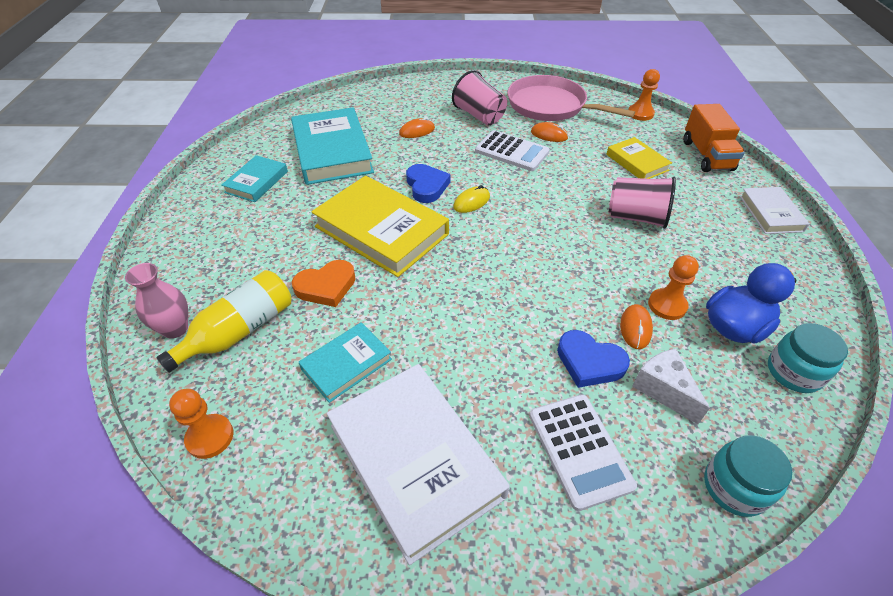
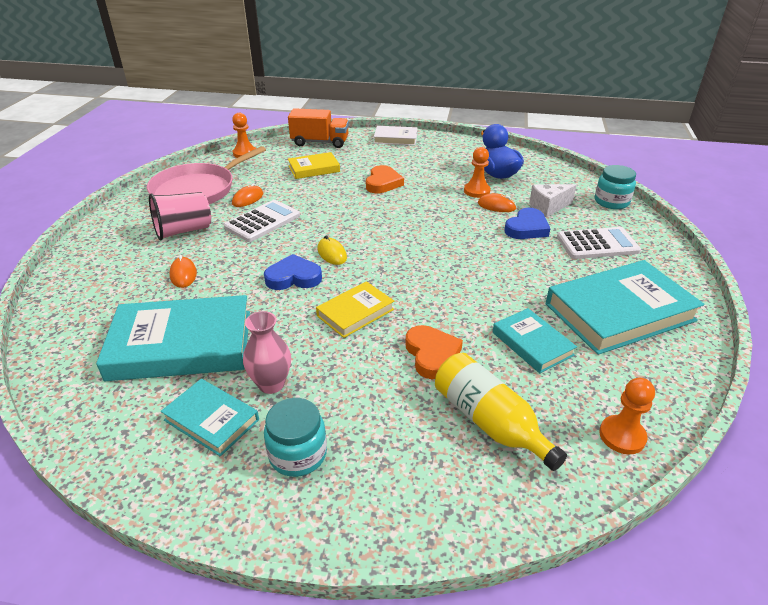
camera: 80 degrees left, 10 degrees down
pink vase [125,263,188,339] -> pink vase moved to [243,311,291,394]
yellow book [311,176,449,277] -> yellow book [316,281,394,338], size x0.53
white book [327,364,510,565] -> turquoise book [546,260,704,355]
pink cup [608,177,676,229] -> orange heart [366,165,404,193]
turquoise jar [768,323,848,393] -> turquoise jar moved to [264,398,327,477]

